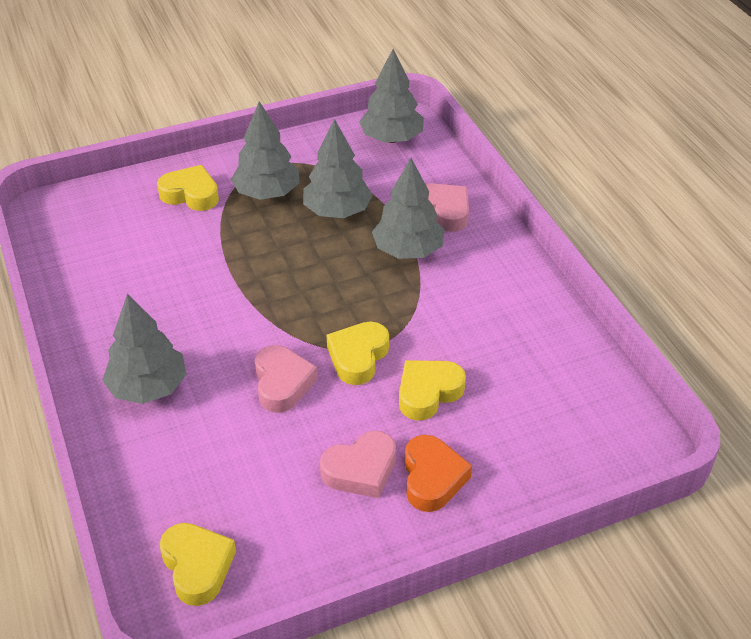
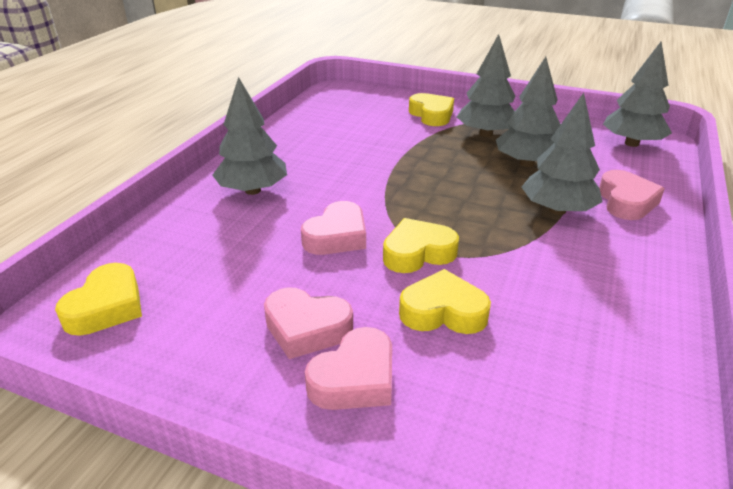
camera: 45 degrees right, 10 degrees down
orange heart [405,435,472,512] -> pink heart [305,327,392,410]

